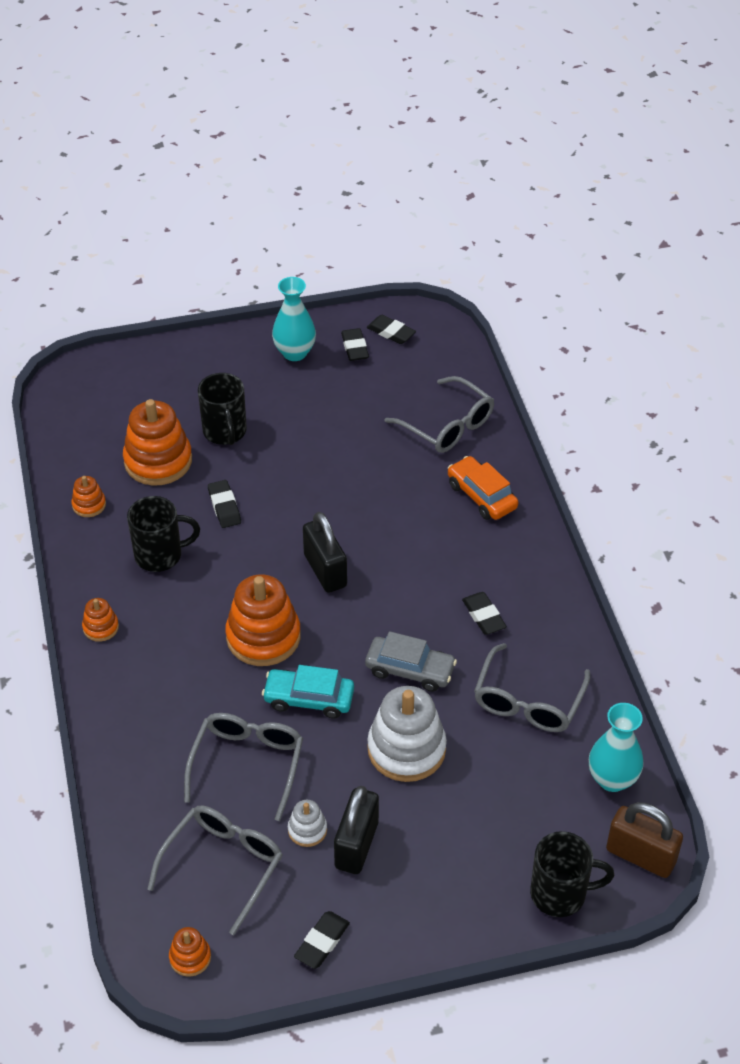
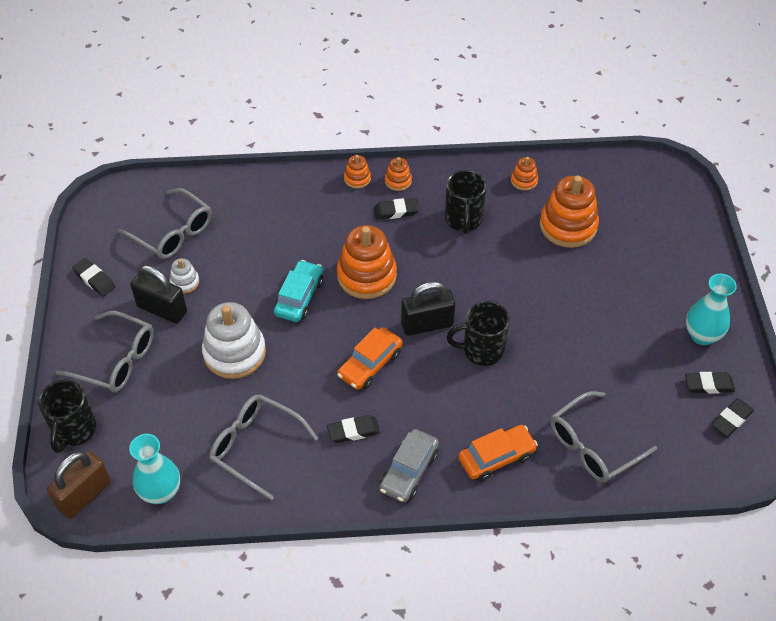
camera: 100 degrees right, 5 degrees up
orange stacking toy [169,927,211,977] -> orange stacking toy moved to [344,155,371,189]
grey glasses [184,713,303,821] -> grey glasses moved to [56,311,154,392]
black mug [198,373,247,445] -> black mug moved to [447,301,510,366]
black eraser [208,480,241,528] -> black eraser moved to [374,198,420,220]
grey car [365,631,457,692] -> grey car moved to [379,429,439,502]
none -> orange car [337,327,402,390]

